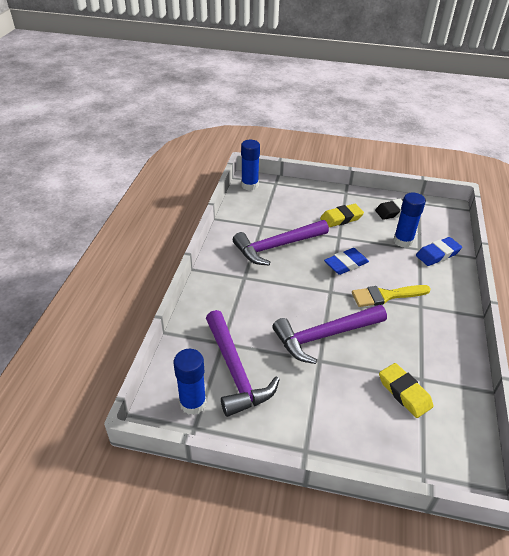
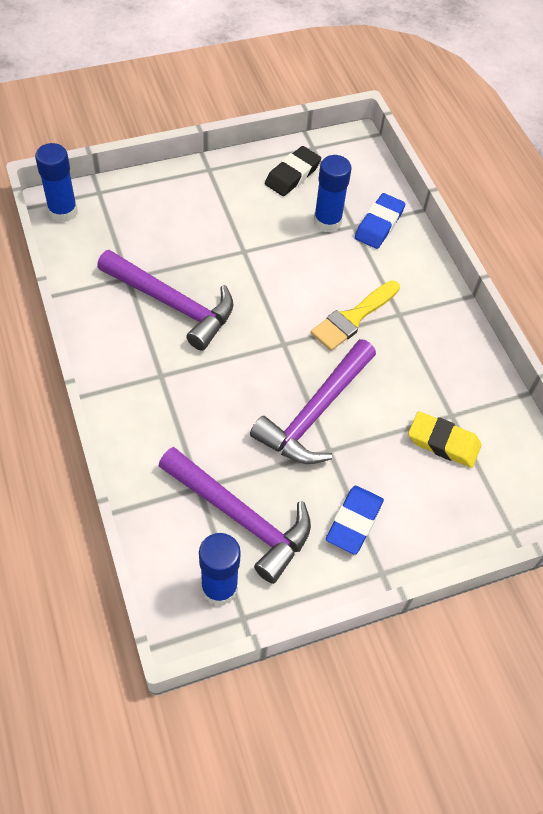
camera: 35 degrees left, 15 degrees up
purple hammer [233,220,329,265] -> purple hammer turned 90 degrees counterclockwise [97,250,233,351]
yellow eraser [320,204,364,227] -> none
blue eraser [324,248,369,275] -> blue eraser moved to [326,486,384,555]

